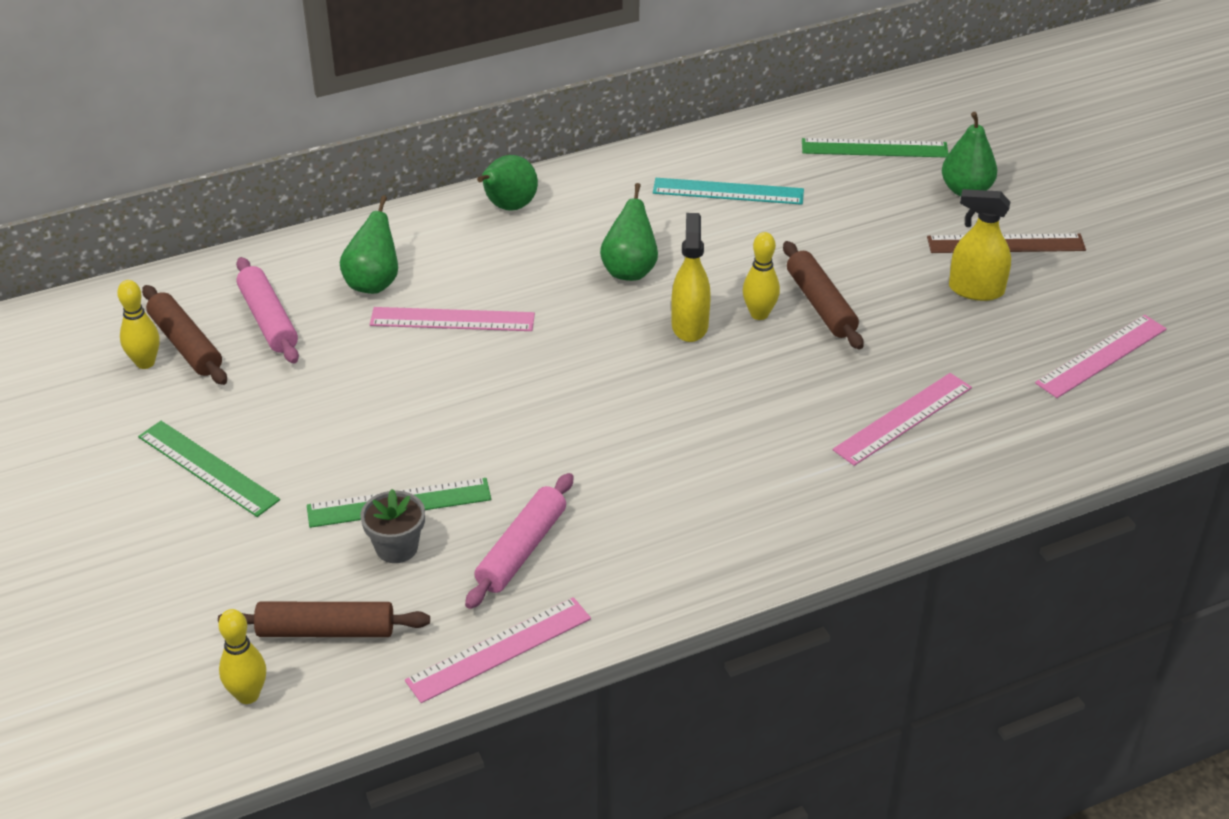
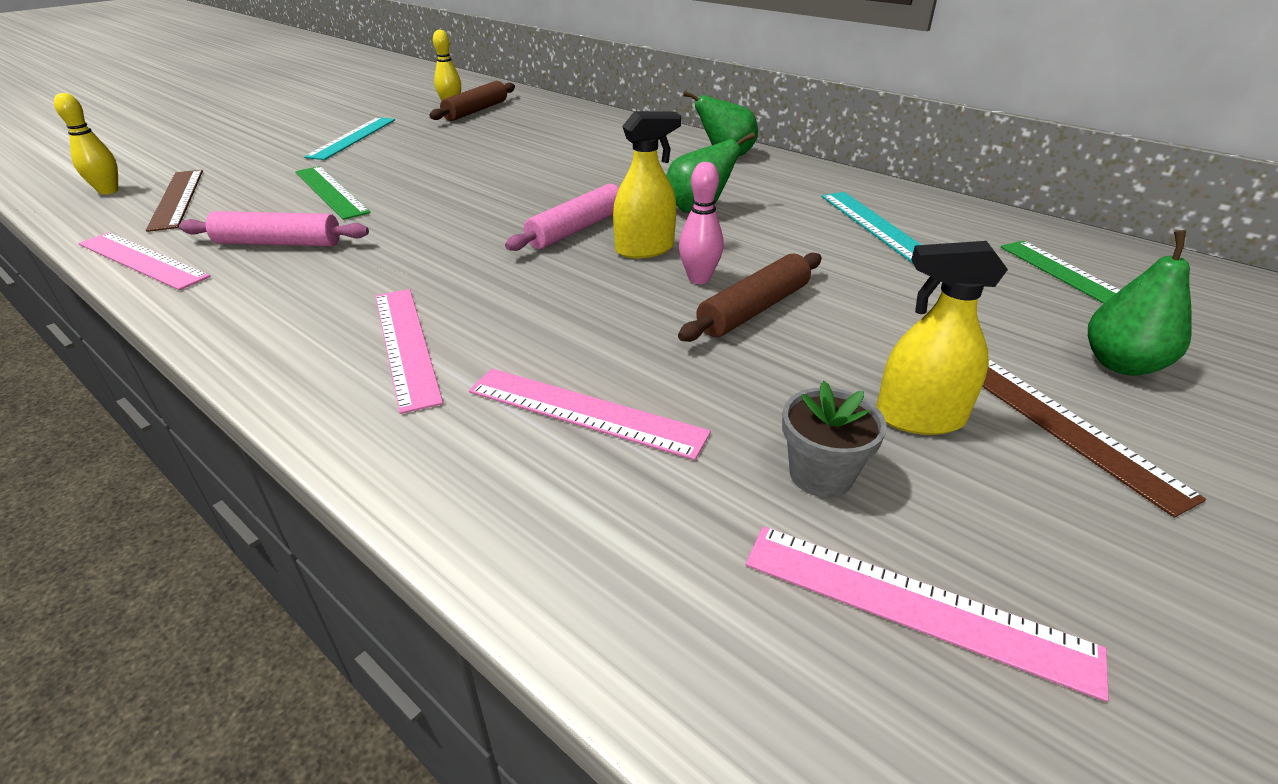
camera: 65 degrees right, 5 degrees down
green ruler [138,421,280,517] -> turquoise ruler [304,117,395,160]
brown rolling pin [218,602,430,637] -> brown ruler [146,170,203,232]
pink rolling pin [236,257,299,364] -> pink rolling pin moved to [505,184,619,251]
green pear [340,196,398,294] -> none
grey flower pot [360,489,425,563] -> grey flower pot moved to [782,381,887,498]
pink ruler [370,307,535,331] -> pink ruler moved to [375,289,443,414]
yellow bowling pin [743,232,780,320] -> pink bowling pin [679,162,724,284]
yellow spray bottle [949,189,1011,301] -> yellow spray bottle turned 75 degrees counterclockwise [876,241,1008,435]

